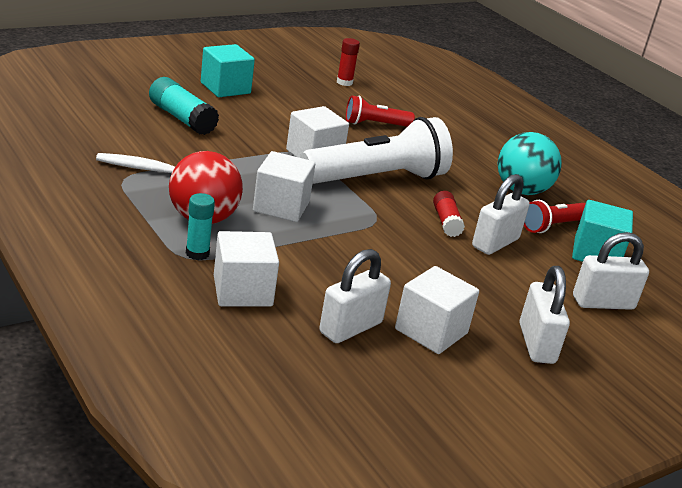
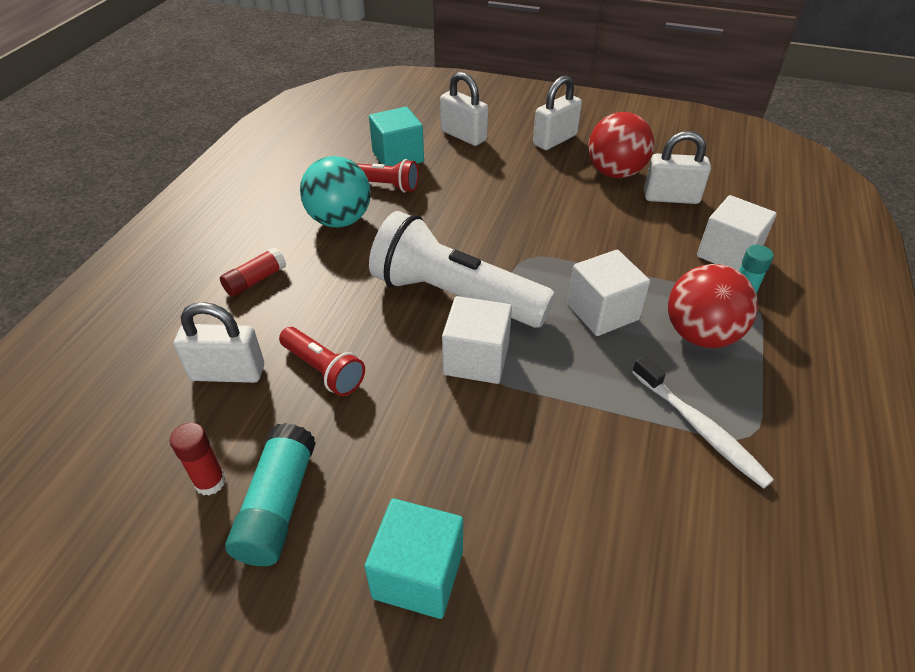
camera: 125 degrees left, 15 degrees up
turquoise glue stick [149,77,219,135] -> turquoise glue stick moved to [225,423,316,566]
white cube [395,266,479,354] -> red ball [588,112,654,178]
red glue stick [433,191,465,237] -> red glue stick moved to [220,247,286,297]
white padlock [472,174,530,255] -> white padlock moved to [174,302,264,383]

